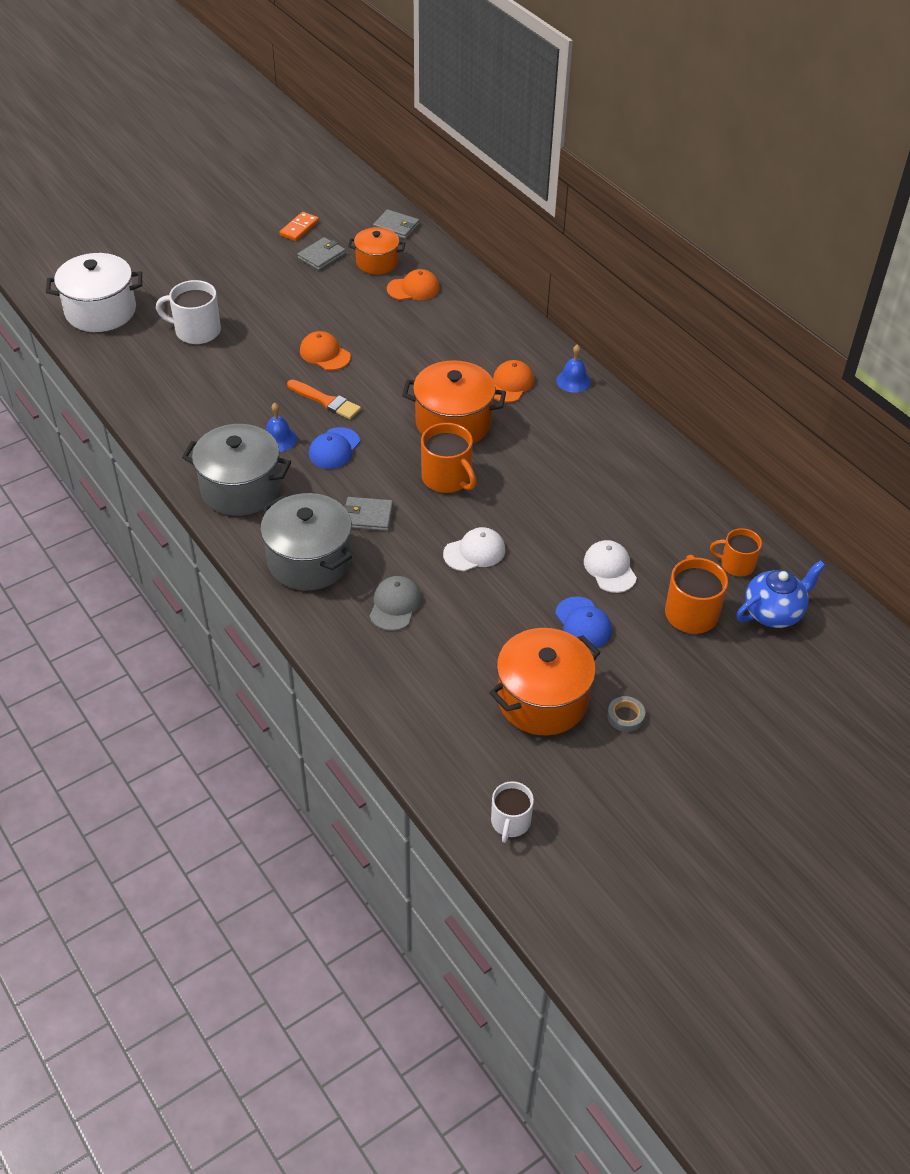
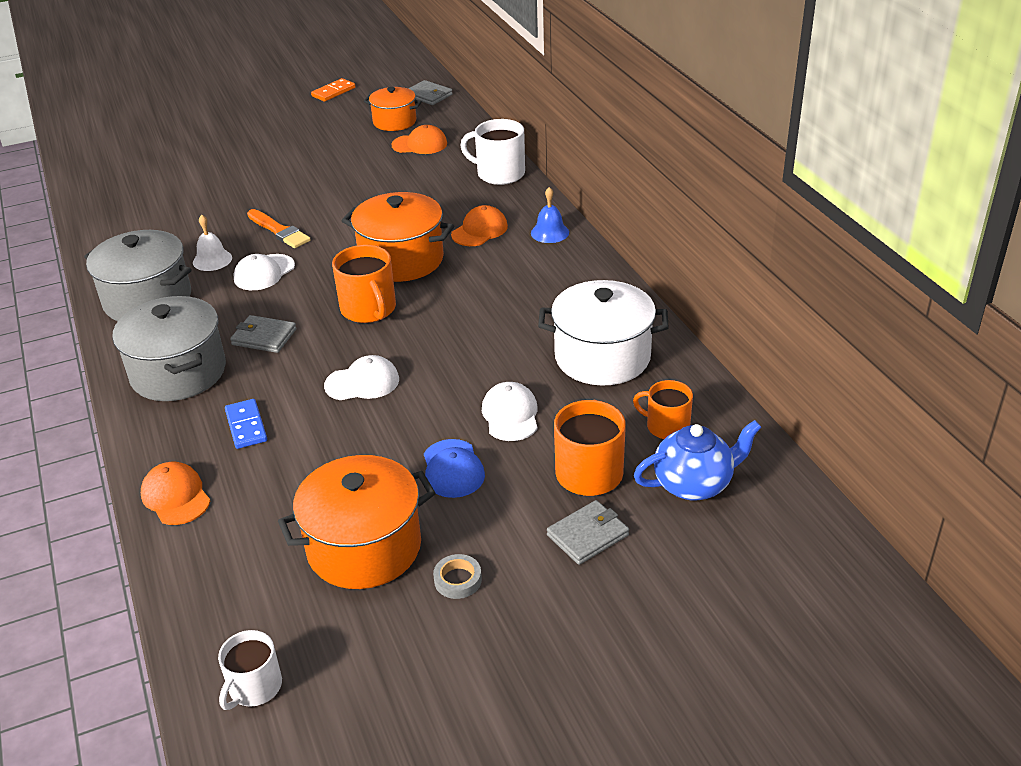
camera: 15 degrees right, 10 degrees down
white pot [46,253,142,332] -> white pot moved to [538,280,669,386]
white mug [156,280,221,344] -> white mug moved to [460,119,525,185]
blue bell [266,403,297,452] -> white bell [193,214,232,271]
grey wallet [297,237,346,270] -> grey wallet moved to [547,500,629,565]
orange cap [300,331,351,371] -> orange cap moved to [141,462,210,525]
blue cap [309,427,360,469] -> white cap [234,254,295,290]
grey cap [369,576,422,631] -> blue domino [225,399,267,449]

